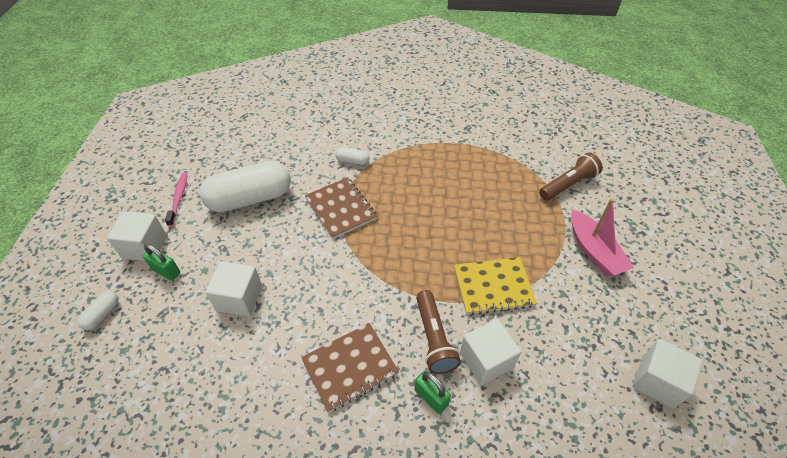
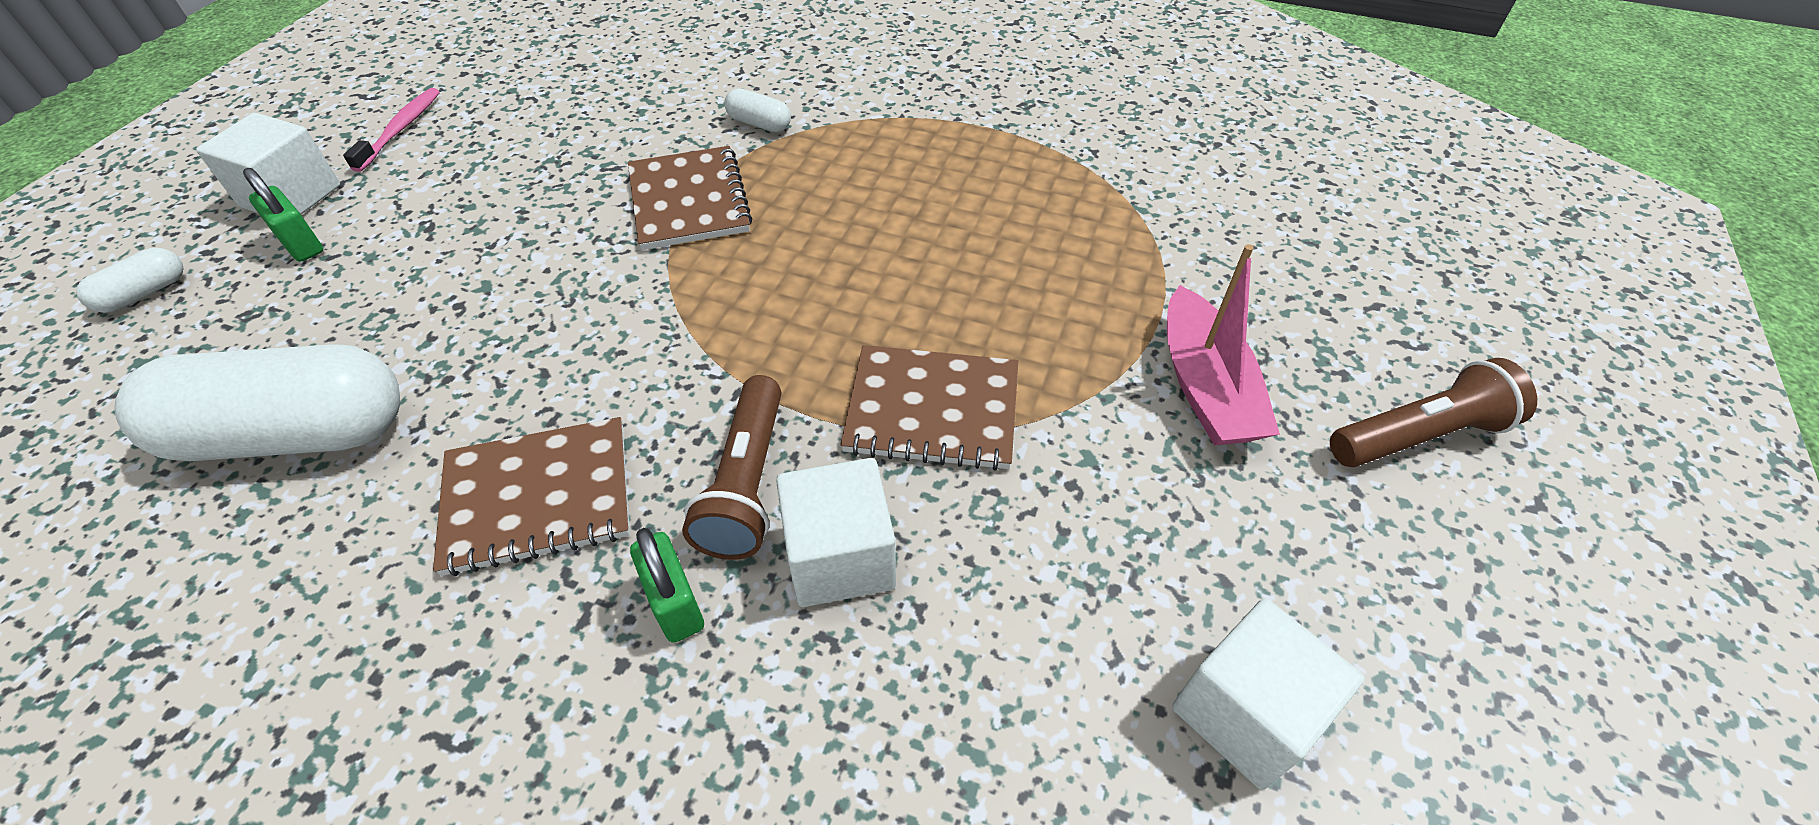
camera: 15 degrees right, 0 degrees up
white capsule [200,161,291,212] -> white capsule moved to [114,344,400,461]
white cube [205,261,262,317] -> none
yellow notebook [454,257,537,315] -> brown notebook [840,345,1018,471]
brown flashlight [539,153,603,201] -> brown flashlight moved to [1330,358,1537,467]

